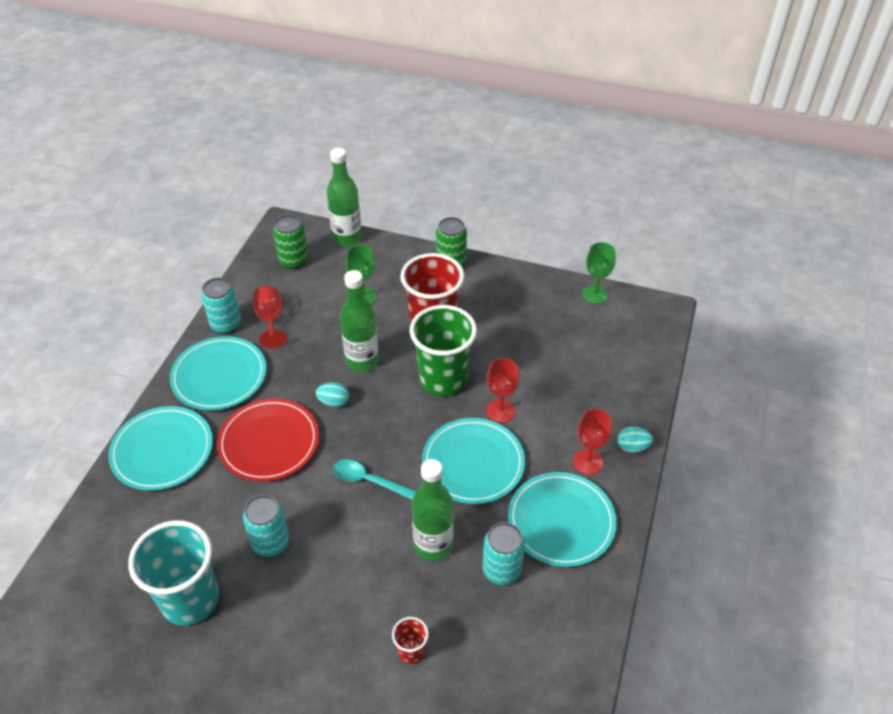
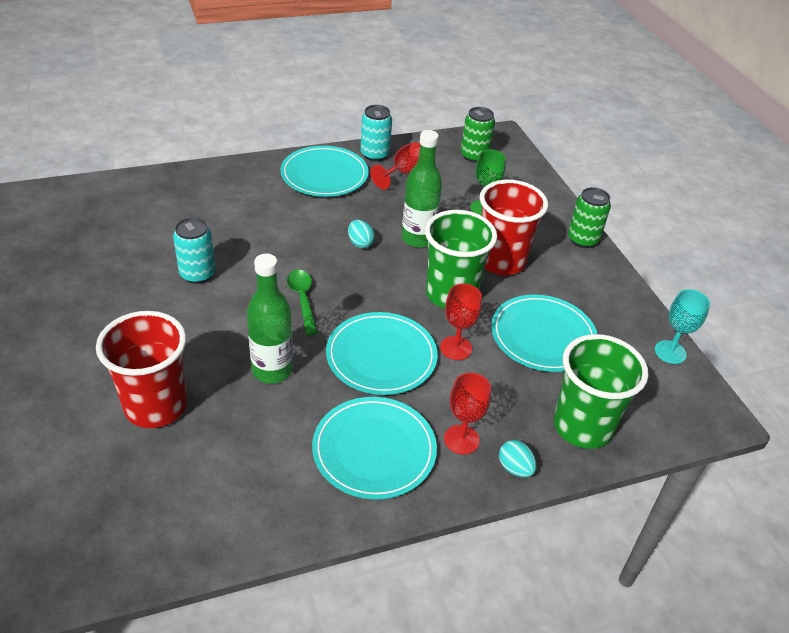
camera: 50 degrees right, 5 degrees down
turquoise plate [108,406,213,491] -> turquoise plate moved to [491,294,597,372]
turquoise cup [128,520,219,626] -> none
red plate [217,398,319,482] -> none
green bottle [327,148,362,246] -> none
turquoise spoon [333,459,416,500] -> green spoon [287,270,317,335]
red cup [392,617,429,664] -> red cup [96,311,187,428], size x2.23
turquoise can [482,522,525,585] -> none
green goblet [582,242,616,304] -> turquoise goblet [655,289,710,364]
none -> green cup [554,334,649,449]

